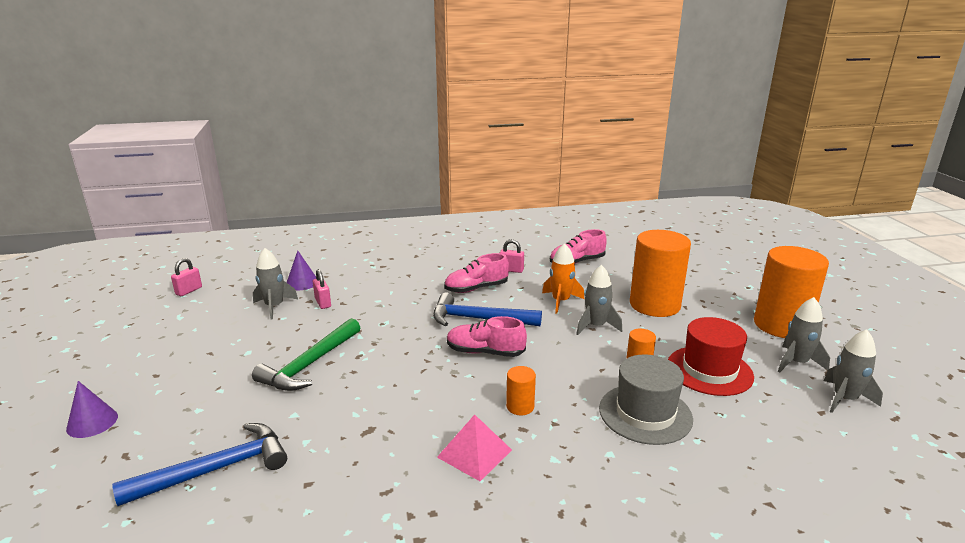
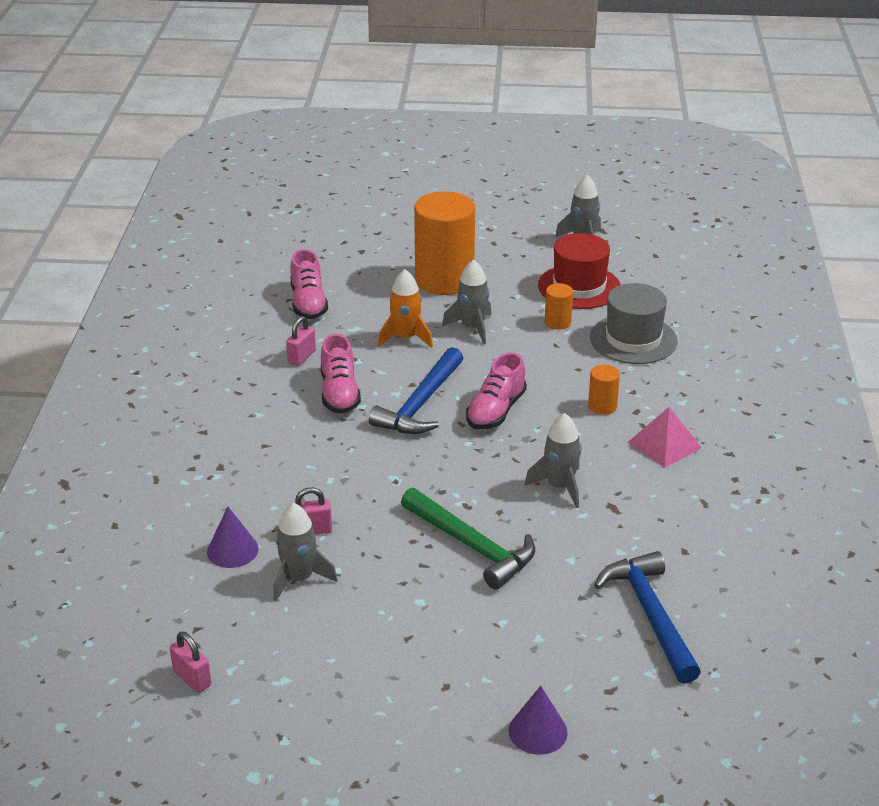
camera: 75 degrees left, 10 degrees up
orange cylinder [754,246,829,338] -> none
grey rocket [824,329,883,413] -> grey rocket moved to [524,413,582,508]

